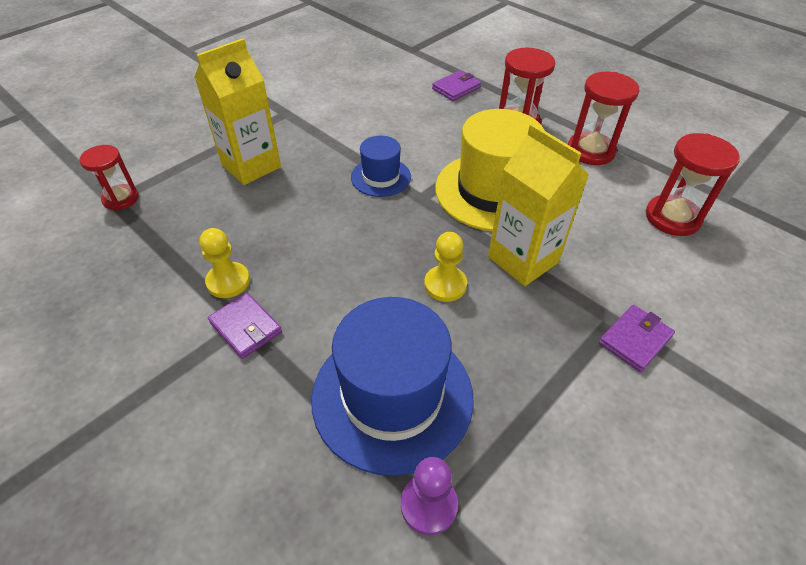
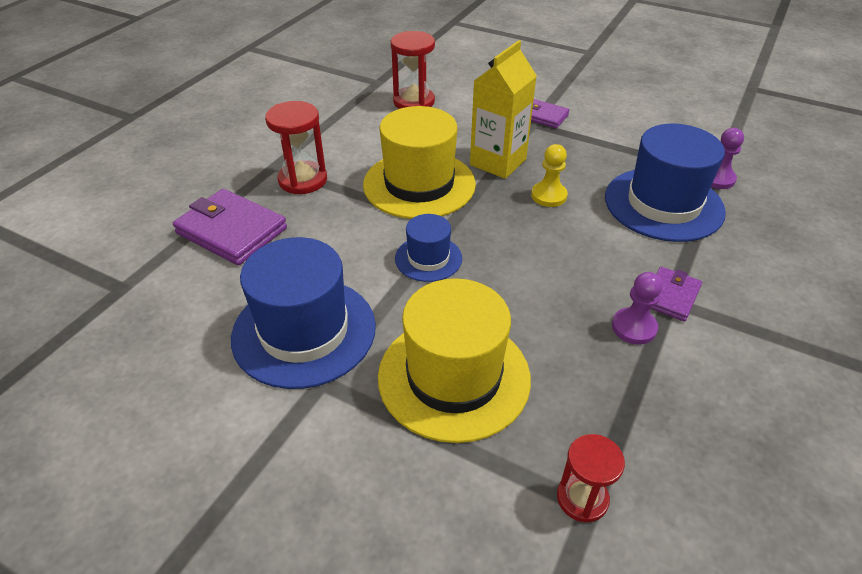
camera: 105 degrees left, 5 degrees down
yellow carton [194,38,281,185] -> yellow hat [378,279,531,443]
yellow pawn [199,228,250,298] -> purple pawn [612,272,663,345]
purple wallet [432,70,481,101] -> purple wallet [173,189,287,265], size x1.76
red hourglass [568,72,639,165] -> none
none -> blue hat [231,237,376,389]

